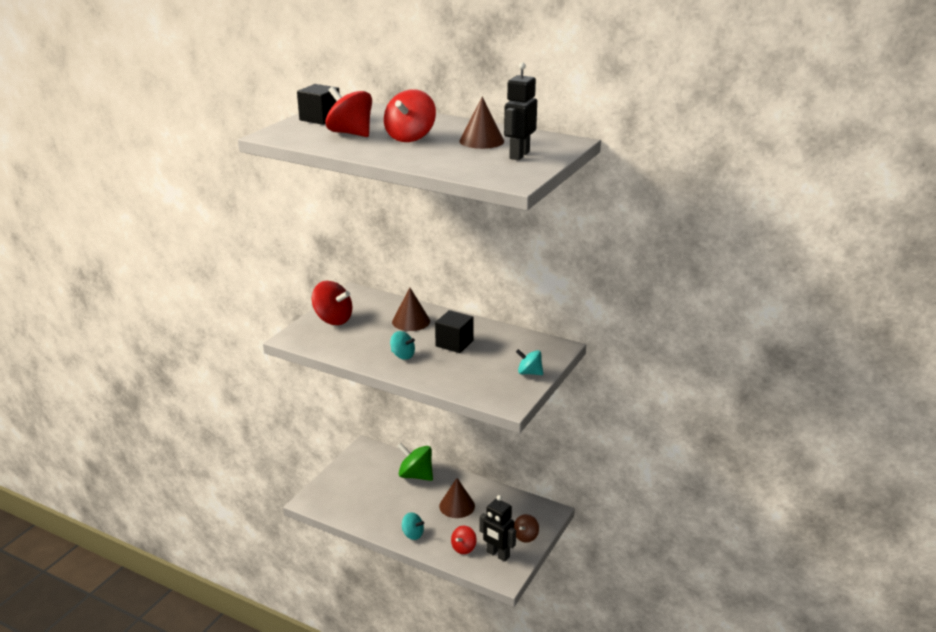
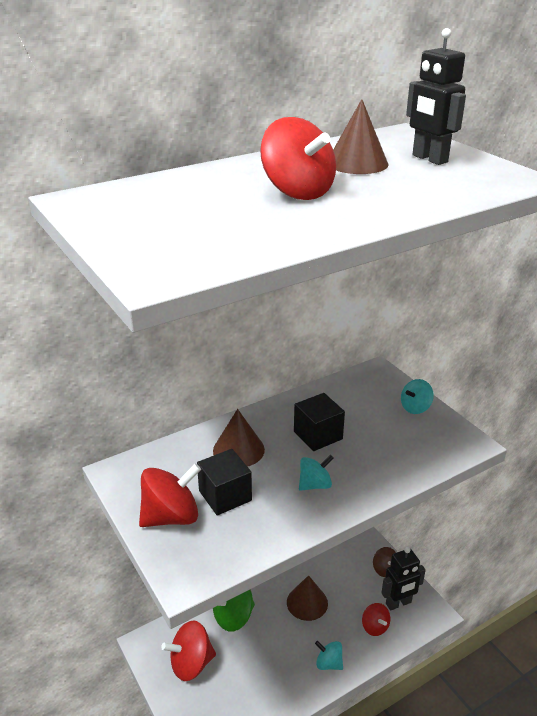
camera: 60 degrees left, 5 degrees up
black cube [297,84,339,125] -> black cube moved to [197,449,252,515]
red spinning top [325,86,372,137] -> red spinning top moved to [161,620,216,681]
turquoise spinning top [402,512,424,540] -> turquoise spinning top turned 120 degrees counterclockwise [315,641,343,670]

